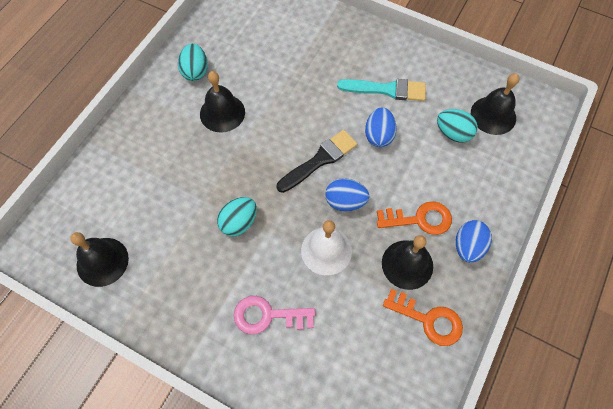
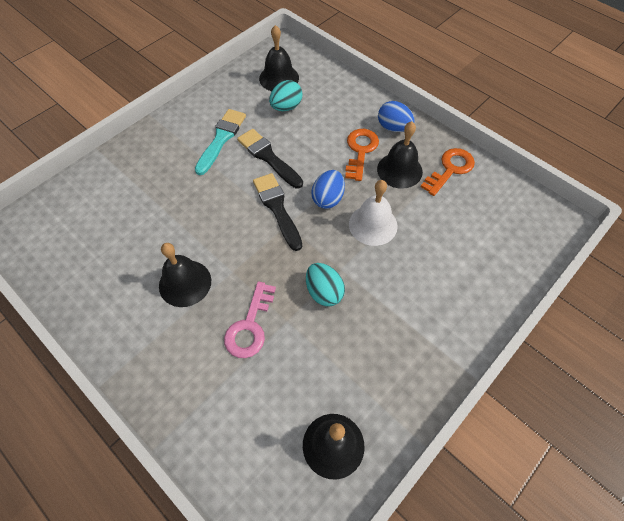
camera: 75 degrees left, 5 degrees down
turquoise egg [178,43,208,81] -> none
pink key [234,296,315,334] -> pink key moved to [224,281,276,358]
blue egg [365,107,397,147] -> black brush [237,129,303,189]

